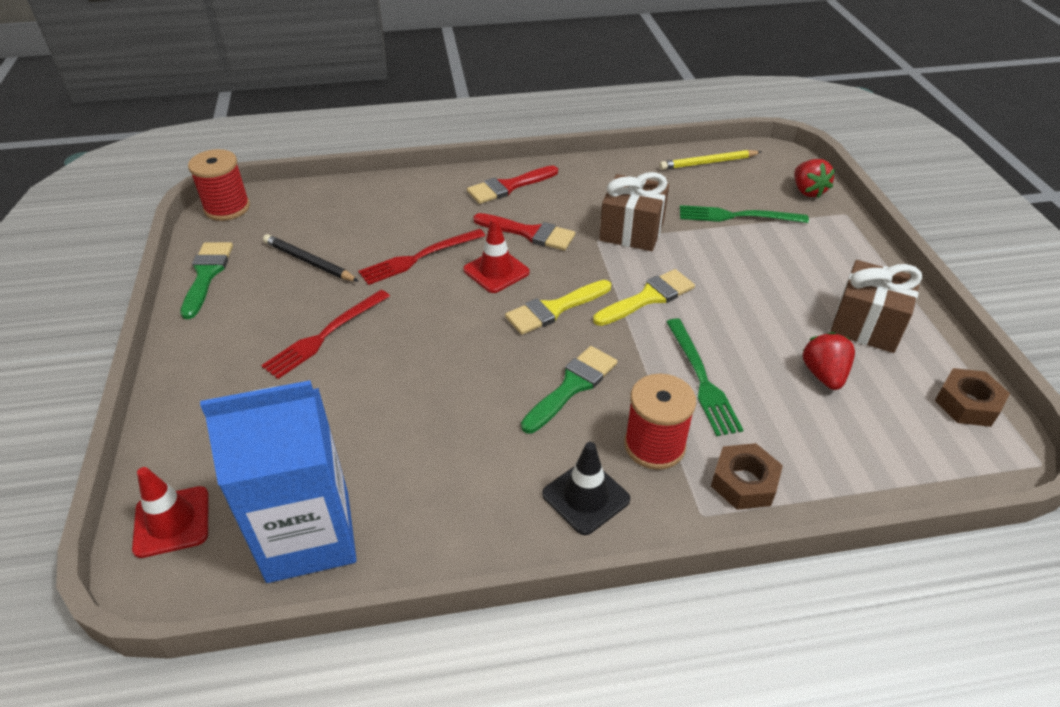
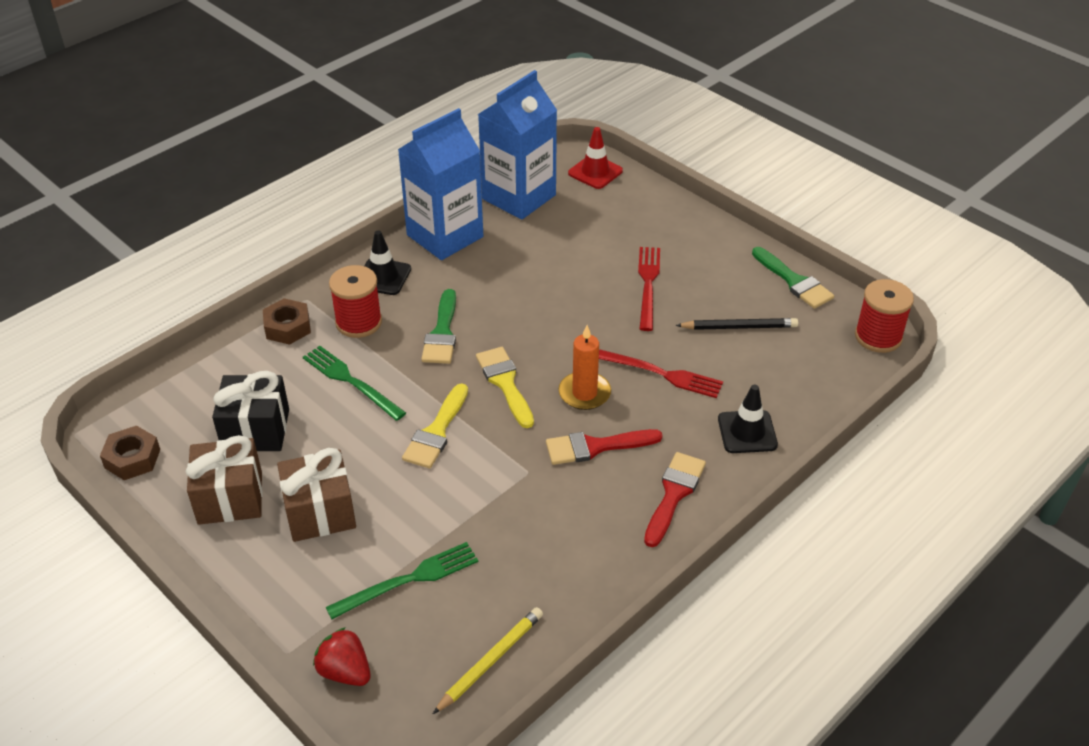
camera: 145 degrees right, 0 degrees up
red fork [358,229,485,285] -> red fork turned 90 degrees clockwise [599,349,723,398]
red traffic cone [463,218,530,293] -> orange candle [559,325,611,410]
yellow brush [505,280,611,335] -> yellow brush turned 45 degrees counterclockwise [476,347,534,428]
brown gift [599,172,669,251] -> brown gift moved to [277,448,356,542]
red strawberry [802,332,855,390] -> black gift [212,371,289,451]
none -> blue carton [398,108,483,260]
none -> black traffic cone [718,385,778,453]

